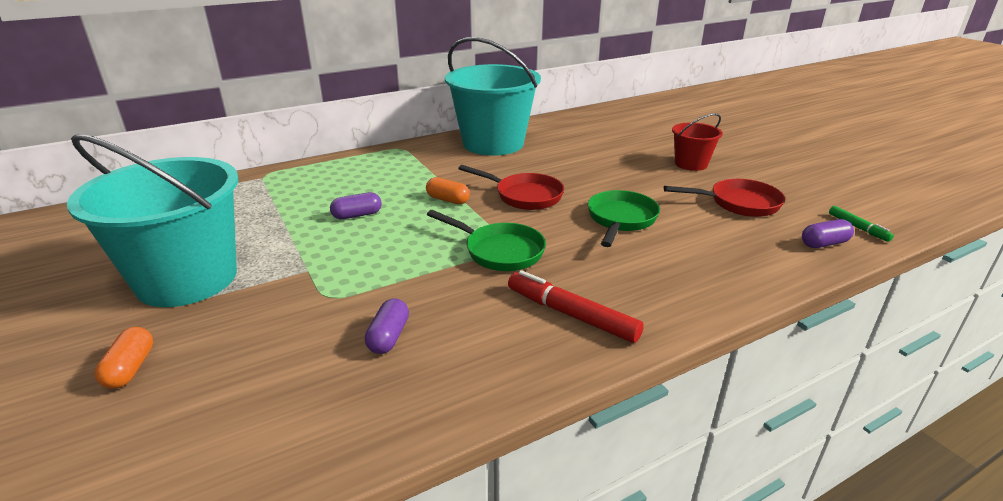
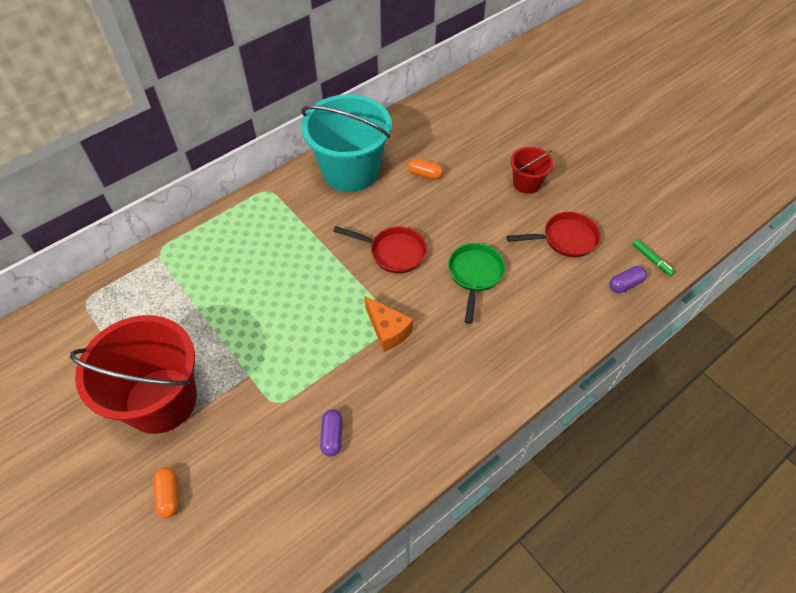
camera: 10 degrees left, 25 degrees up
turquoise bucket [67,134,238,307] -> red bucket [70,315,197,434]
purple capsule [330,192,382,219] -> none
orange capsule [426,177,470,204] -> orange capsule moved to [407,158,443,180]
green pan [427,210,546,271] -> orange cheese [365,296,413,352]
red marker [508,270,644,343] -> none

